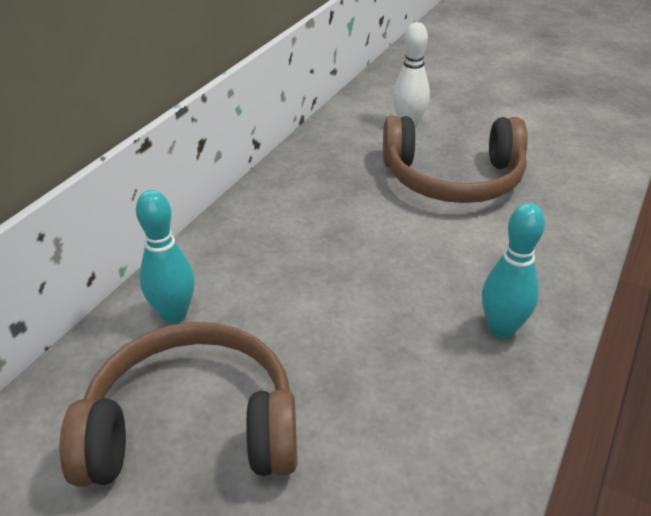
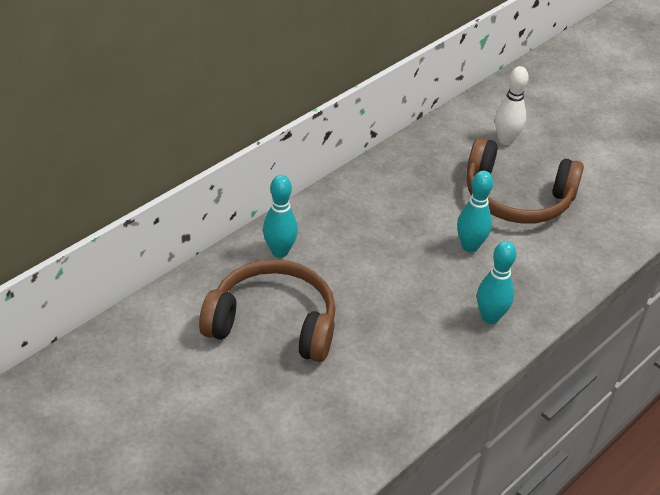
camera: 15 degrees right, 5 degrees up
none -> turquoise bowling pin [457,171,493,252]

